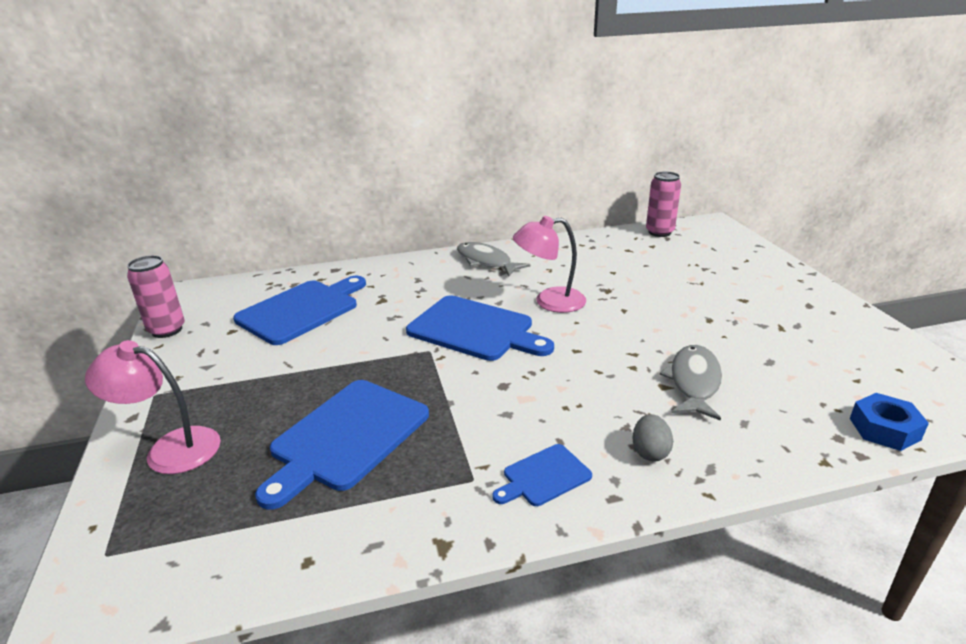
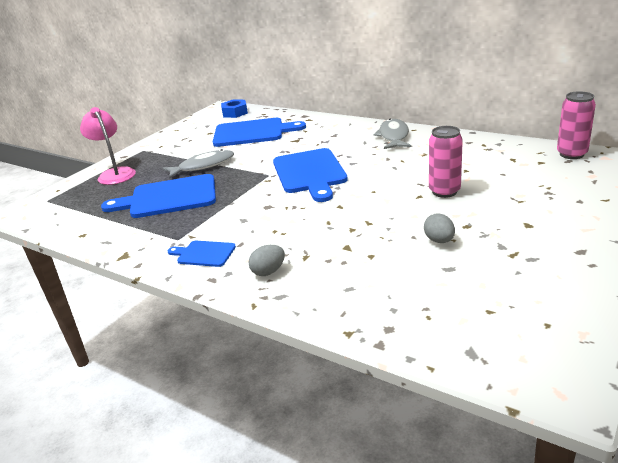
camera: 50 degrees right, 0 degrees up
pink can [127,255,185,338] -> pink can moved to [429,126,463,198]
pink lamp [513,216,586,313] -> none
grey fish [660,345,722,421] -> grey fish moved to [162,149,234,179]
blue nut [850,393,929,451] -> blue nut moved to [221,99,248,118]
none -> grey egg [424,213,455,243]

